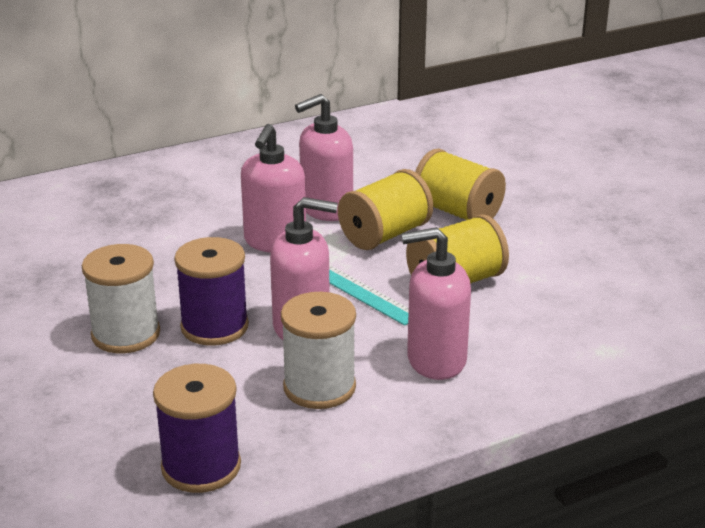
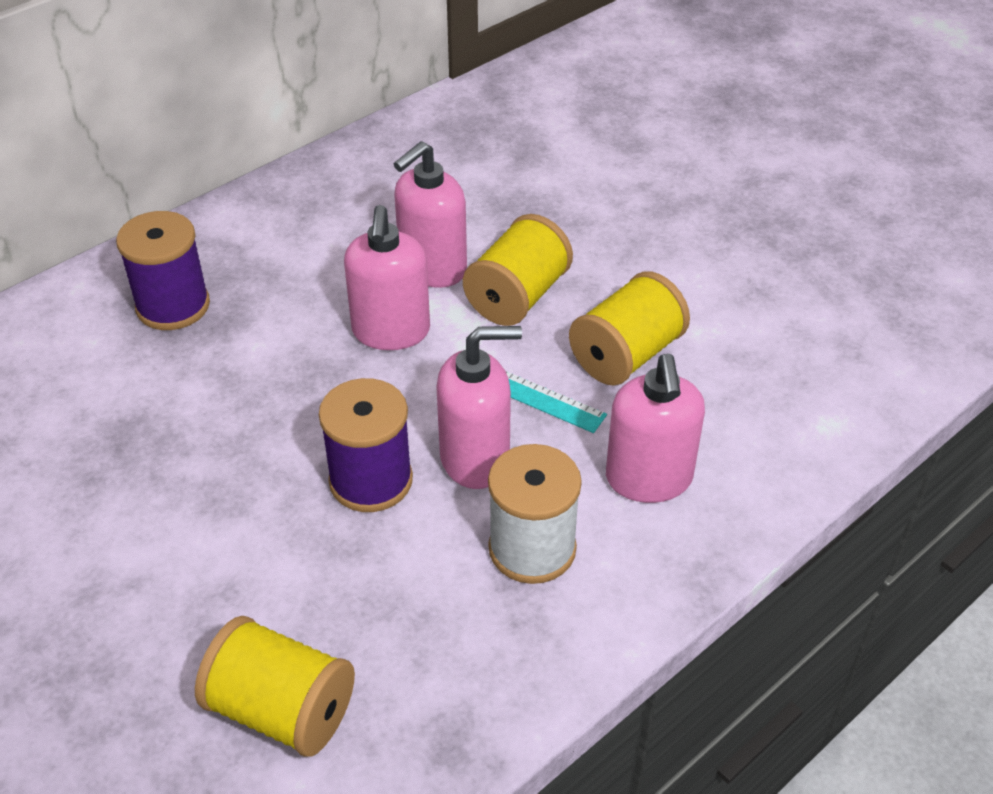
camera: 15 degrees left, 15 degrees up
white spool [82,244,160,353] -> none
purple spool [153,364,241,493] -> purple spool moved to [116,211,210,330]
pink soap dispenser [401,227,471,380] -> pink soap dispenser turned 75 degrees counterclockwise [606,354,705,503]
yellow spool [415,149,506,220] -> yellow spool moved to [195,616,355,757]

